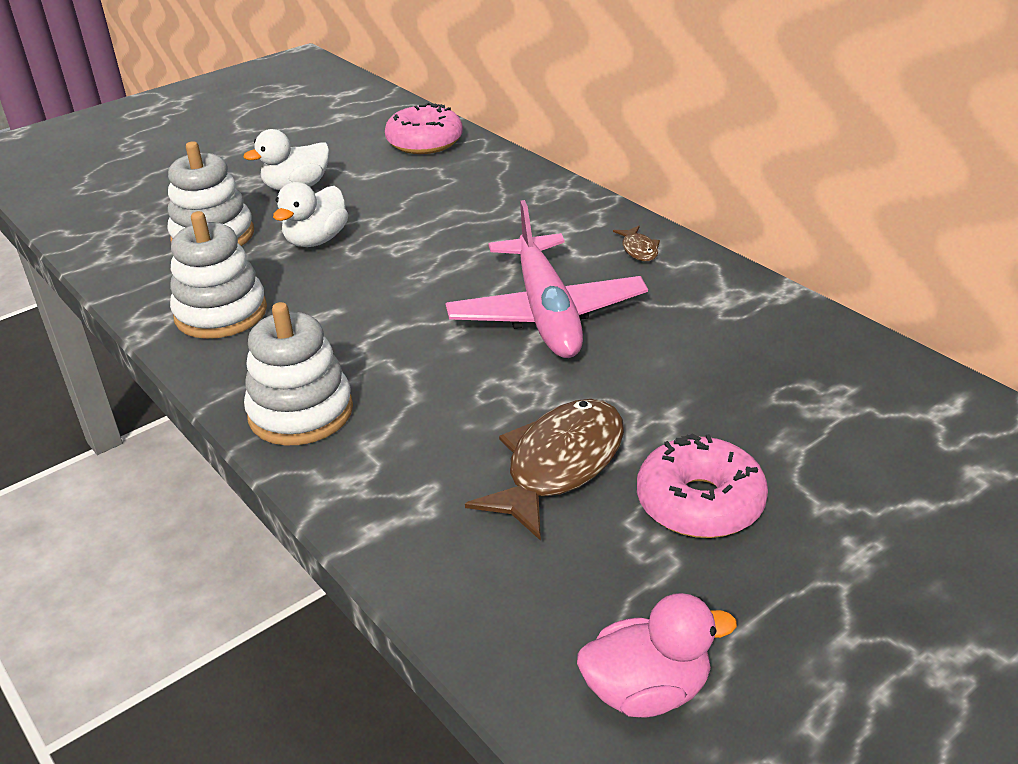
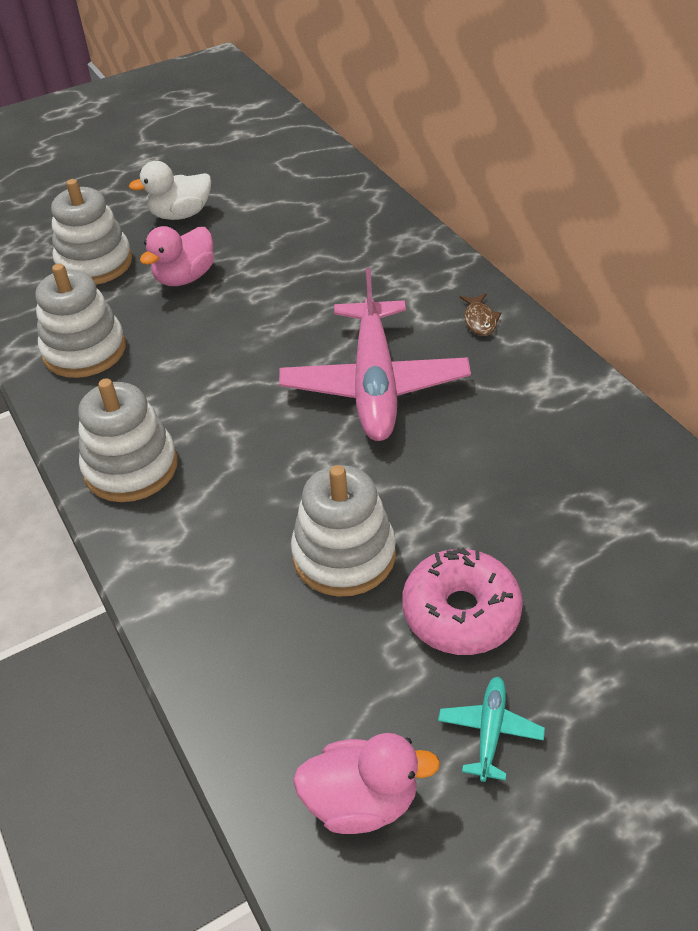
camera: 10 degrees right, 10 degrees up
white duck [273,182,348,247] -> pink duck [140,226,214,286]
pink donut [385,102,463,154] -> none
brown fish [465,399,624,541] -> white stacking toy [291,465,396,597]
none -> turquoise plane [438,677,545,782]

